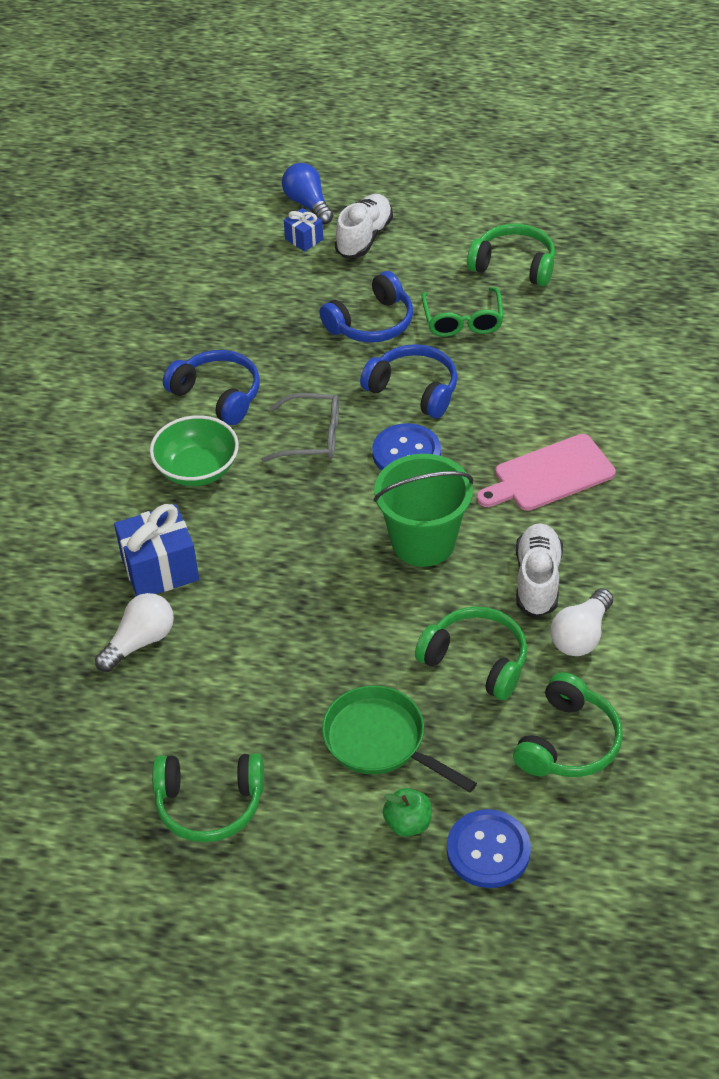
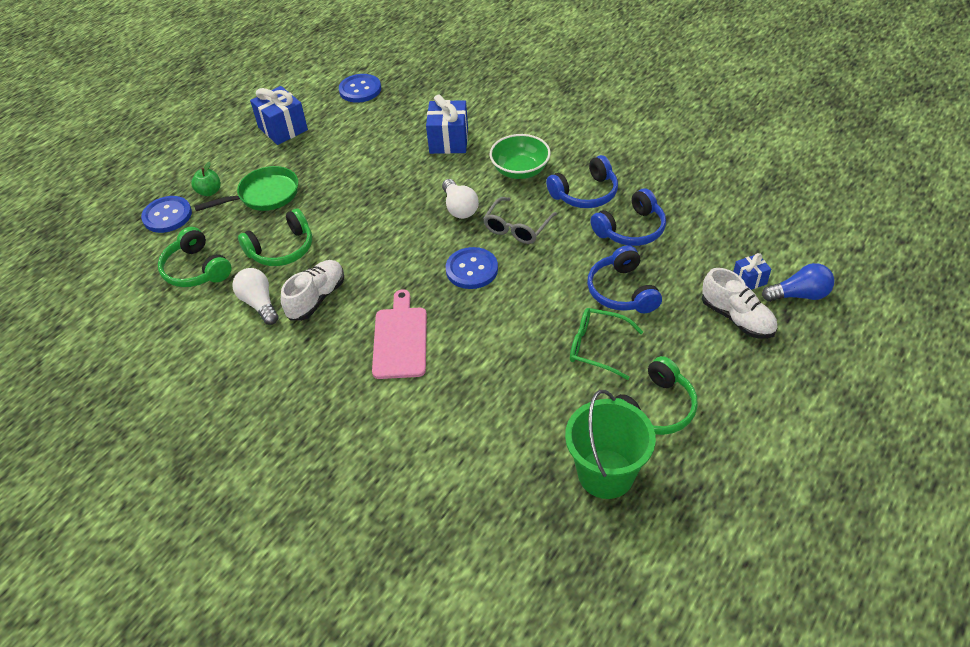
camera: 115 degrees right, 0 degrees up
white light bulb [95,593,174,672] -> white light bulb moved to [442,179,479,219]
green headphones [152,753,264,842] -> blue gift [250,86,308,145]
blue headphones [360,344,457,418] -> blue headphones moved to [590,188,666,246]
green bucket [373,454,473,567] -> green bucket moved to [565,390,656,499]
white shoe [516,523,563,617] -> white shoe turned 90 degrees counterclockwise [281,260,344,321]
none -> blue button [339,74,381,103]

